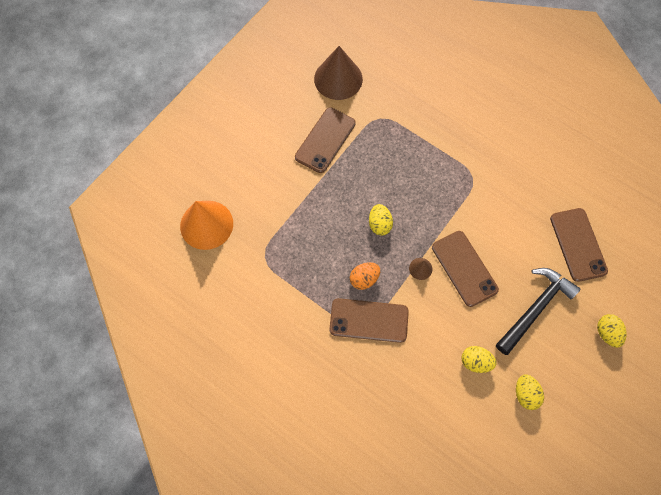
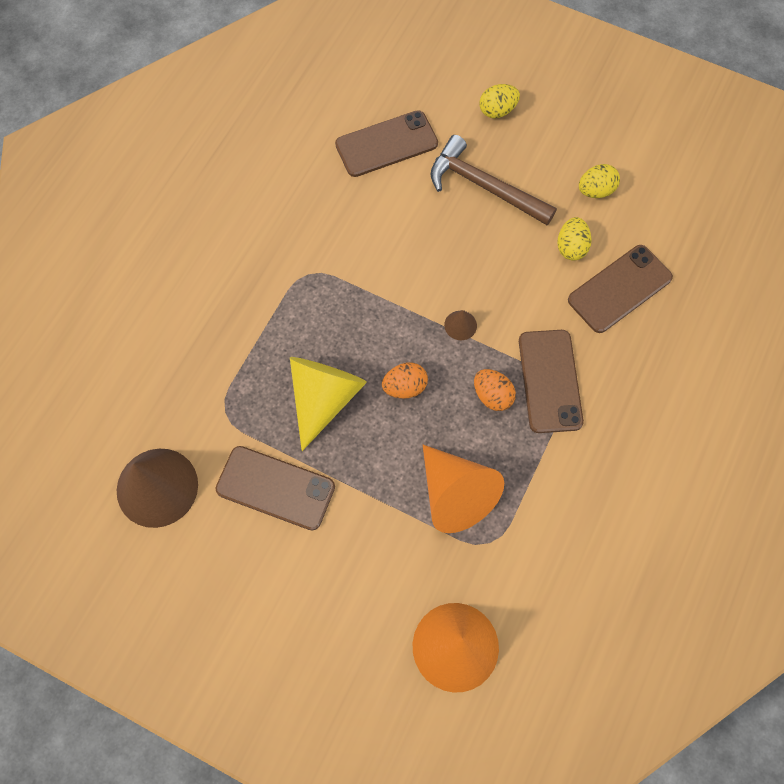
camera: 100 degrees left, 0 degrees up
yellow egg [369,204,393,236] -> orange egg [382,362,428,399]
brown phone [432,231,499,307] -> brown phone moved to [568,245,673,333]
black hammer [496,268,580,355] -> brown hammer [431,135,557,225]
none -> yellow cone [290,357,367,451]
none -> orange cone [423,445,504,533]

